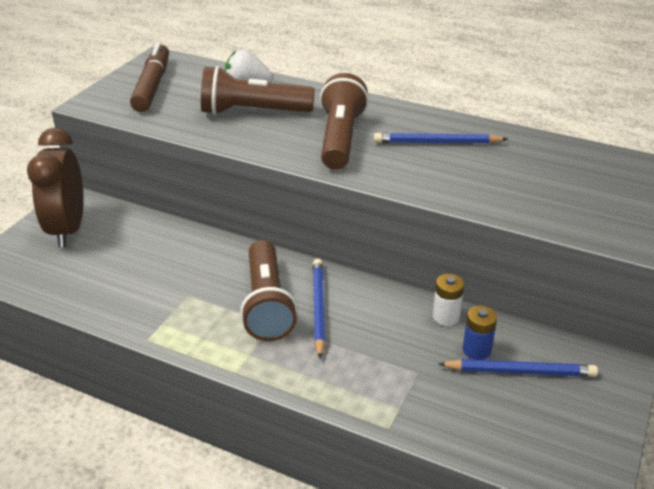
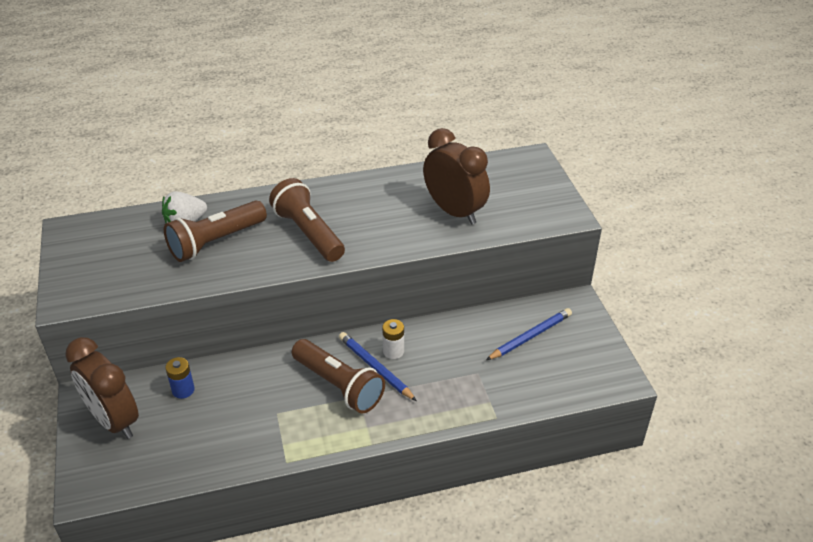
camera: 40 degrees left, 5 degrees up
brown marker [130,42,169,112] -> none
blue pencil [374,132,508,144] -> none
white battery [433,274,465,326] -> white battery moved to [382,319,404,359]
blue battery [463,306,497,360] -> blue battery moved to [165,357,195,399]
none -> brown clock [423,128,490,225]

